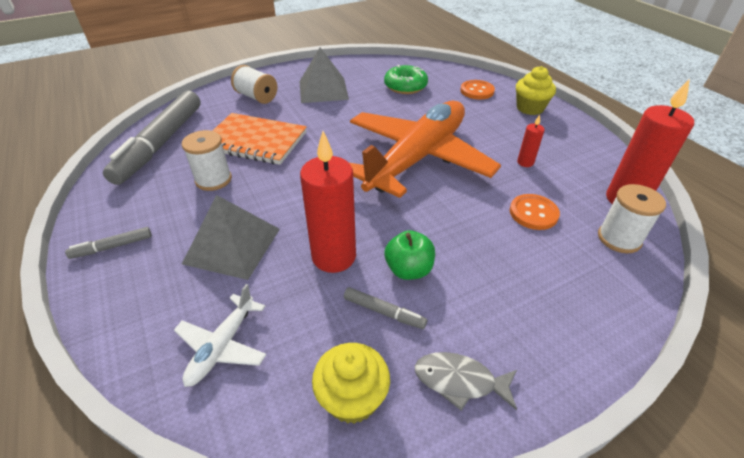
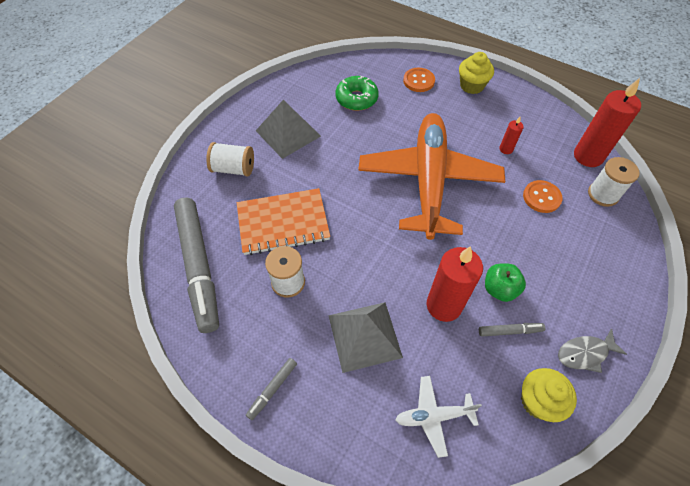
camera: 30 degrees left, 15 degrees up
white plane [174,284,266,387] -> white plane turned 90 degrees clockwise [395,376,482,458]

